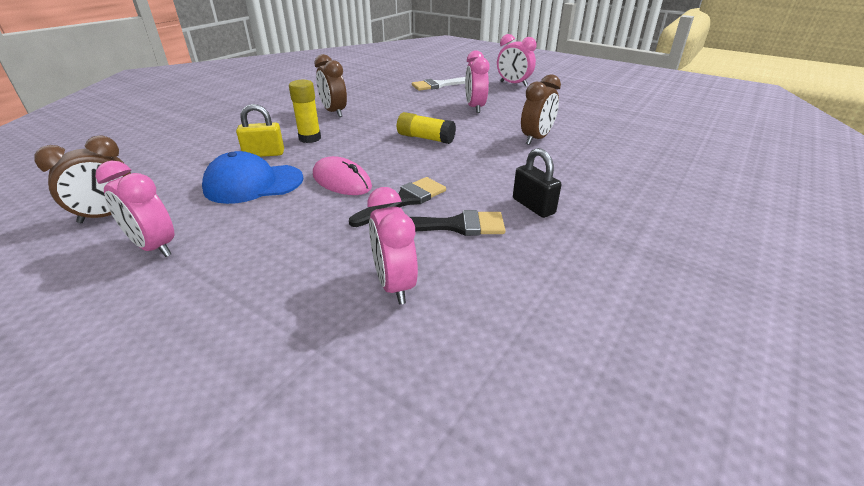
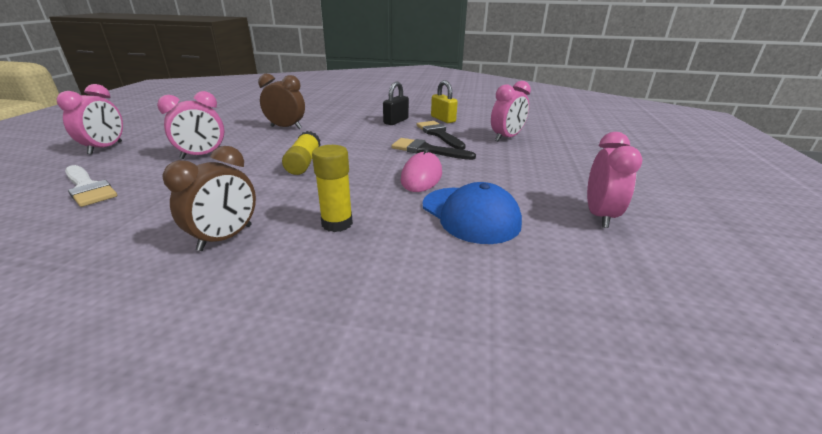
camera: 115 degrees left, 5 degrees down
brown clock [34,135,131,223] -> none
yellow padlock [236,104,284,157] -> yellow padlock moved to [431,80,458,123]

